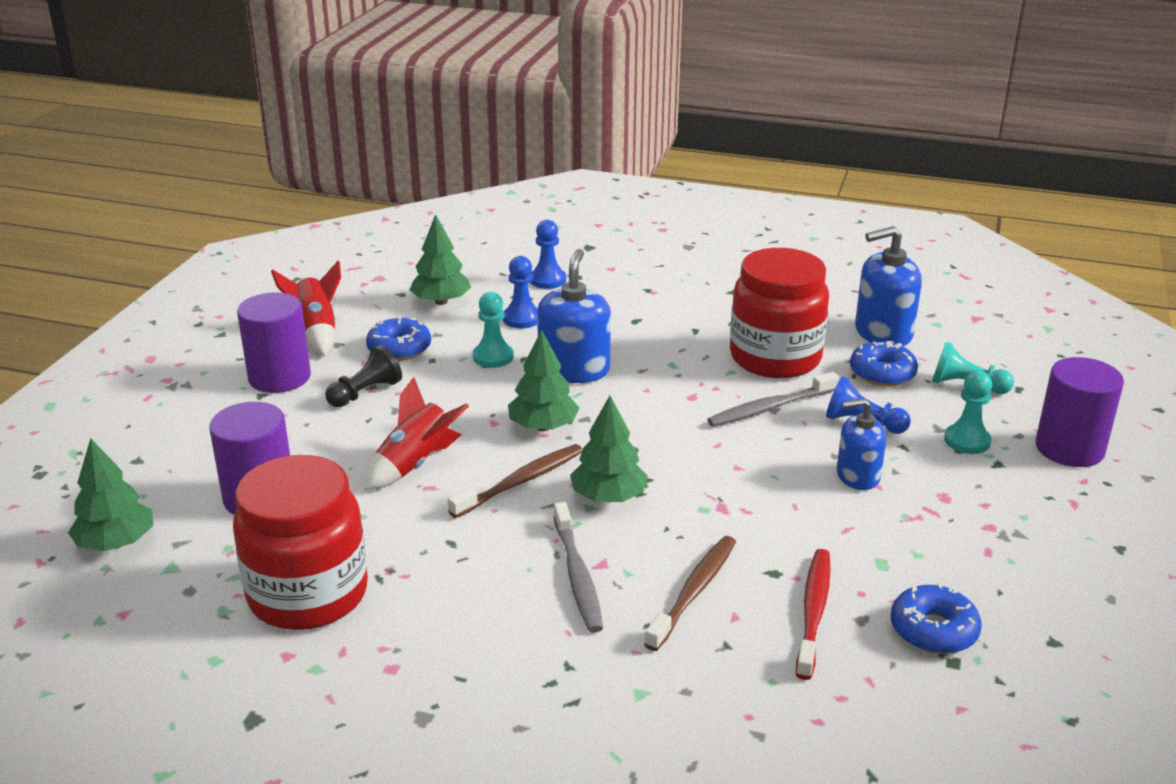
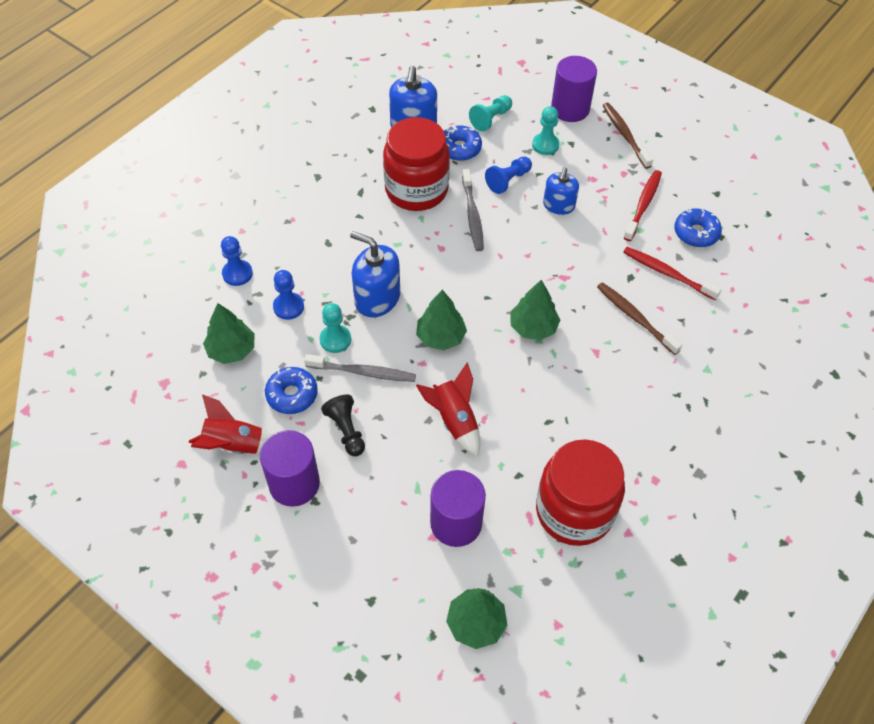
camera: 70 degrees left, 25 degrees up
brown toothbrush [448,444,583,518] -> brown toothbrush moved to [602,103,653,169]
grey toothbrush [553,502,603,633] -> grey toothbrush moved to [304,354,416,382]
none -> red toothbrush [624,170,662,241]

